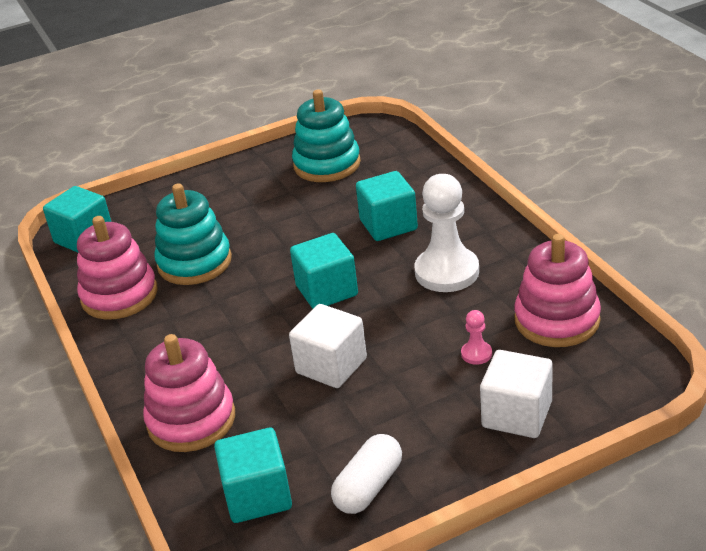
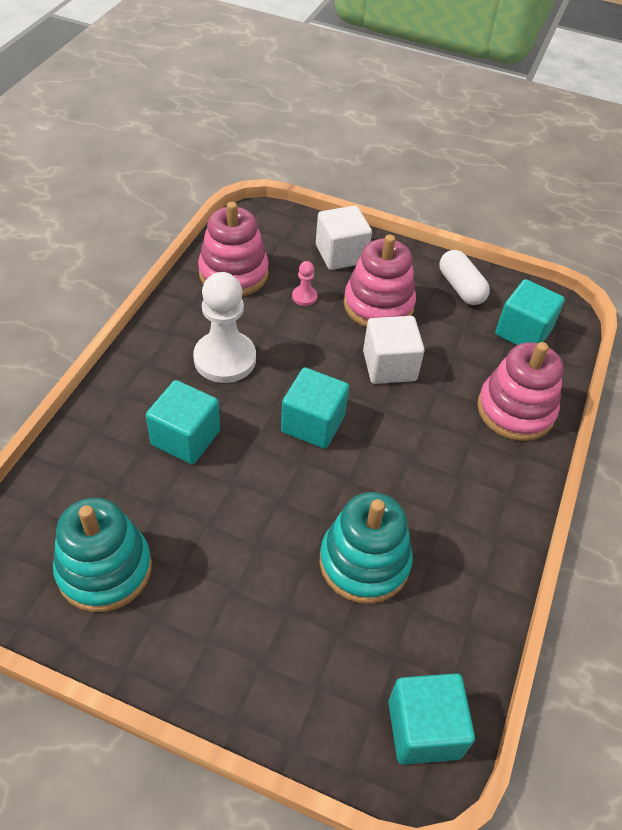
camera: 140 degrees left, 15 degrees up
pink stacking toy [77,216,158,320] -> pink stacking toy moved to [344,235,416,327]
white capsule [331,434,402,514] -> white capsule turned 75 degrees clockwise [439,250,490,305]

